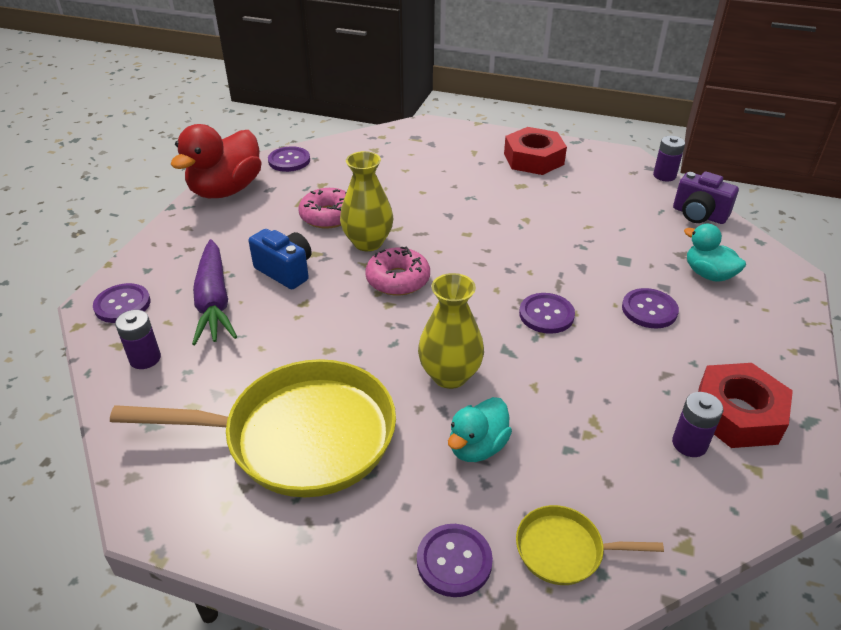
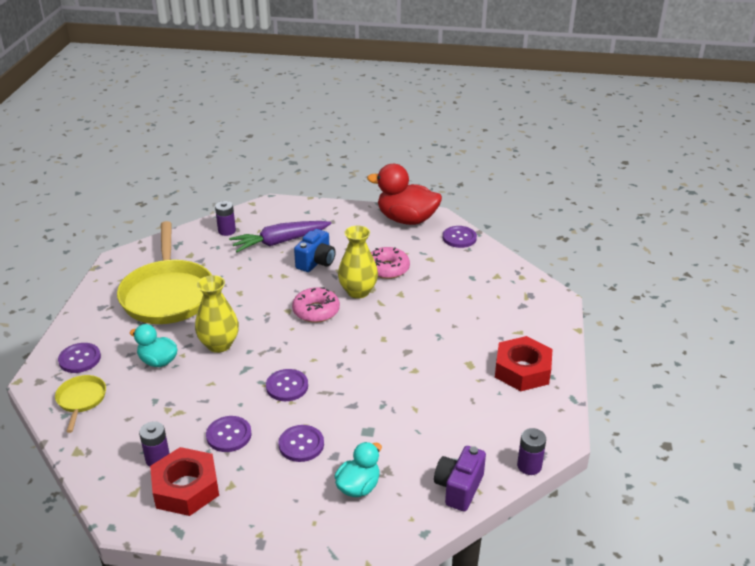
camera: 80 degrees right, 5 degrees down
purple button [93,283,151,323] -> purple button moved to [206,416,252,452]

